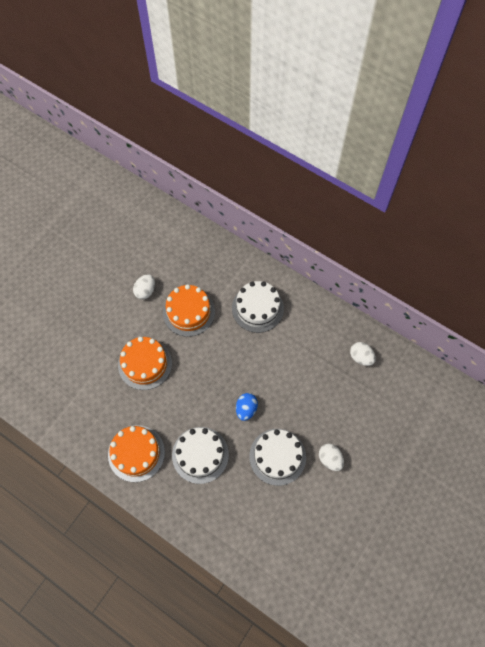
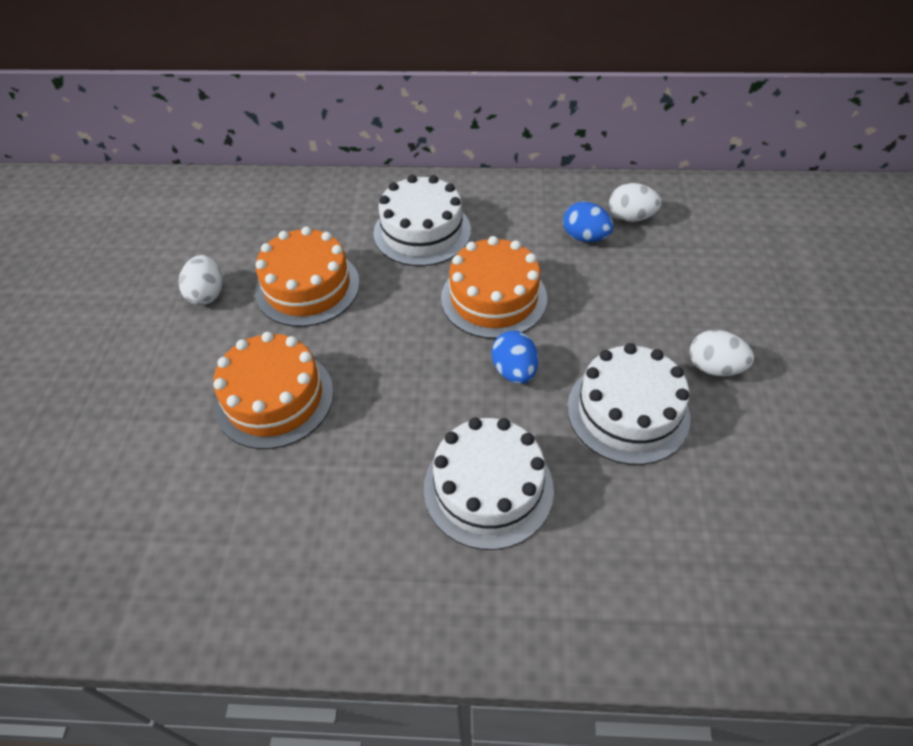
camera: 30 degrees left, 15 degrees down
orange cake [108,425,165,482] -> orange cake moved to [441,236,547,339]
none -> blue egg [563,202,614,242]

